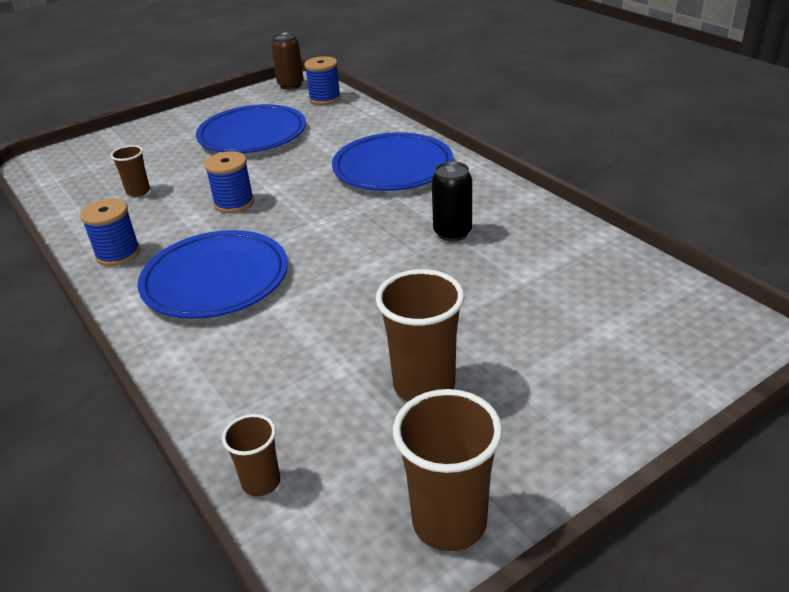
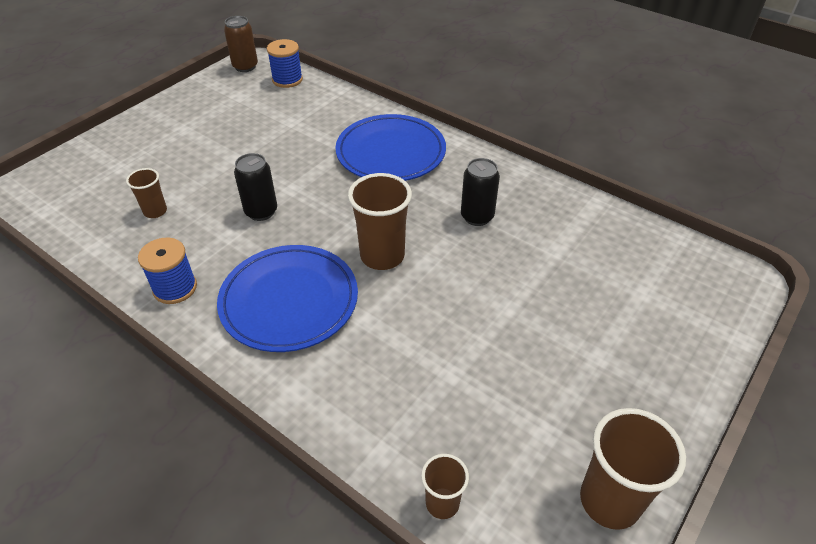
camera: 20 degrees left, 10 degrees up
blue plate [196,104,306,153] -> none
blue spool [204,151,254,213] -> black can [234,153,277,221]
brown cup [376,269,464,401] -> brown cup moved to [348,173,412,270]

